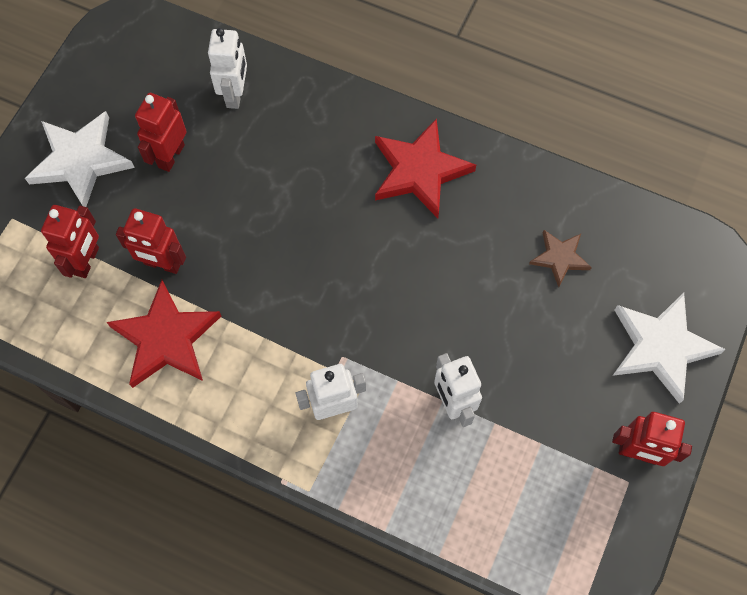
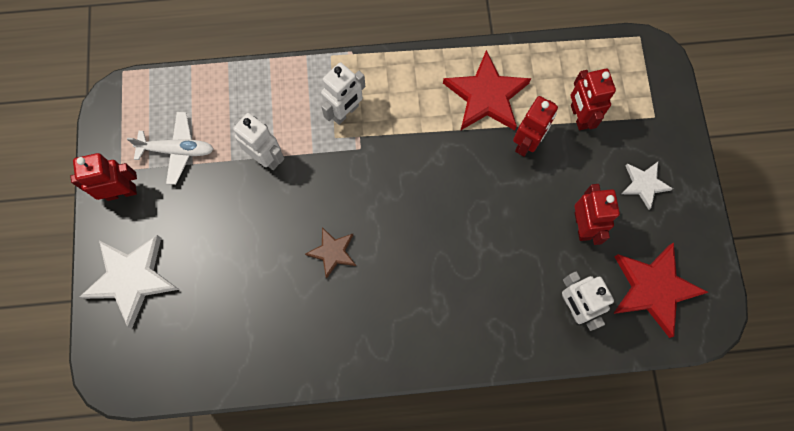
camera: 150 degrees right, 5 degrees up
white star [25,111,135,207] -> white star [621,162,673,210], size x0.56
red robot [116,208,186,274] -> red robot turned 135 degrees clockwise [513,96,558,157]
red star [375,118,476,218] -> red star moved to [613,242,708,338]
brown star [529,230,592,287] -> brown star moved to [305,227,356,279]
none -> white plane [127,112,213,185]

